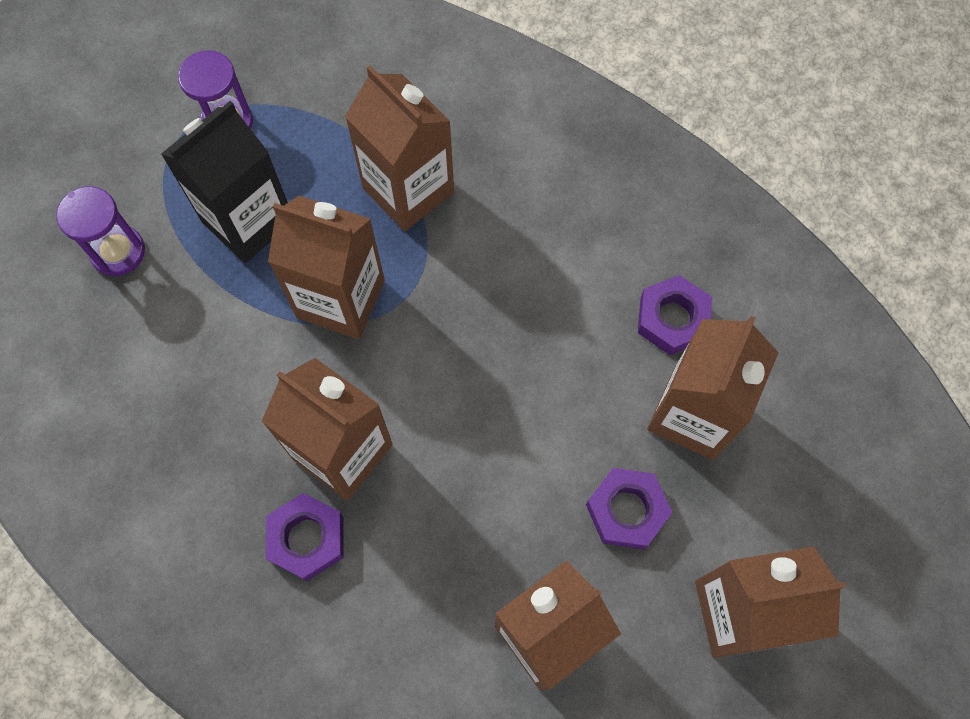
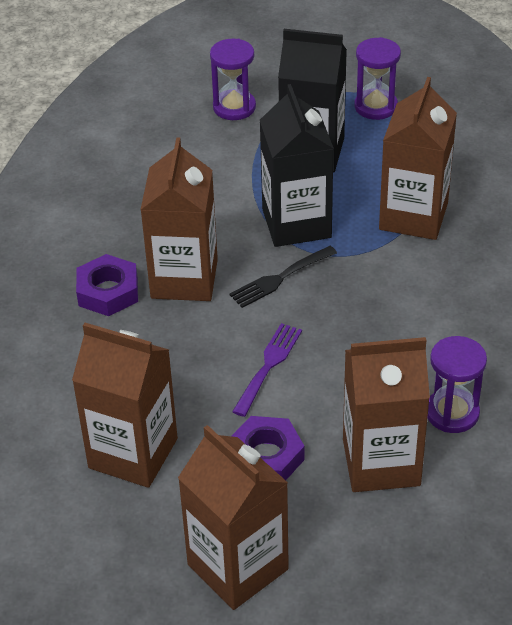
camera: 60 degrees right, 25 degrees down
brown carton [268,196,385,339] -> black carton [260,84,334,247]
purple nut [638,275,712,355] -> purple hourglass [427,336,487,433]
none -> black fork [229,246,337,308]
none -> purple fork [232,323,302,417]

